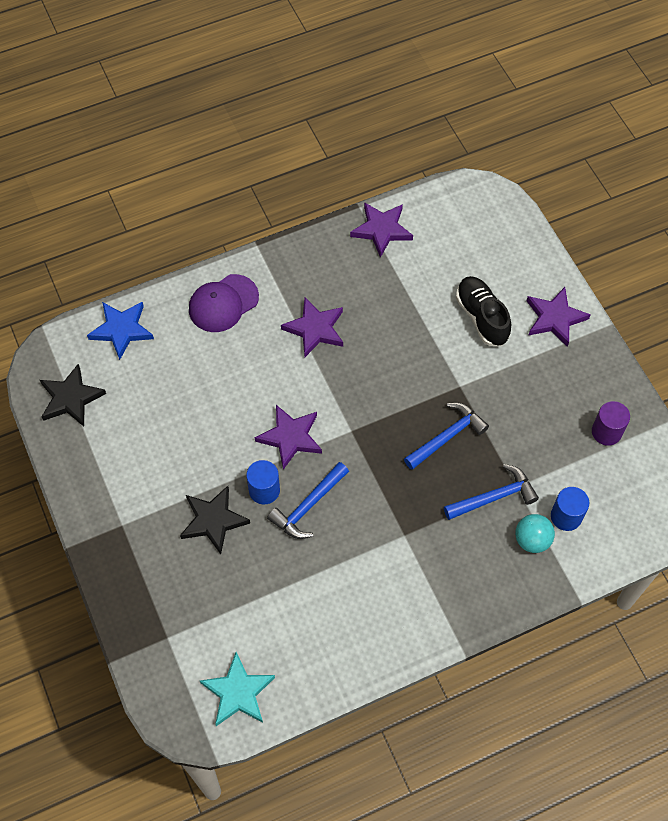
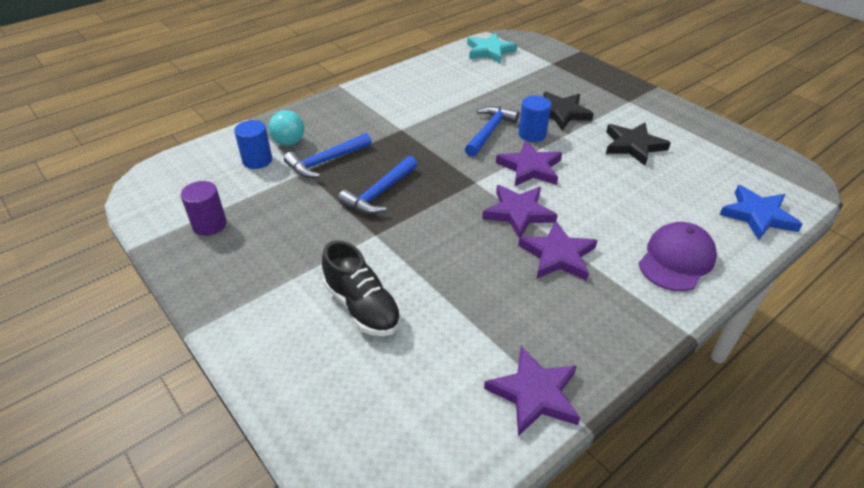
camera: 165 degrees right, 20 degrees down
black star [40,364,106,426] -> black star moved to [606,123,671,165]
purple star [527,287,591,347] -> purple star moved to [482,185,558,238]

